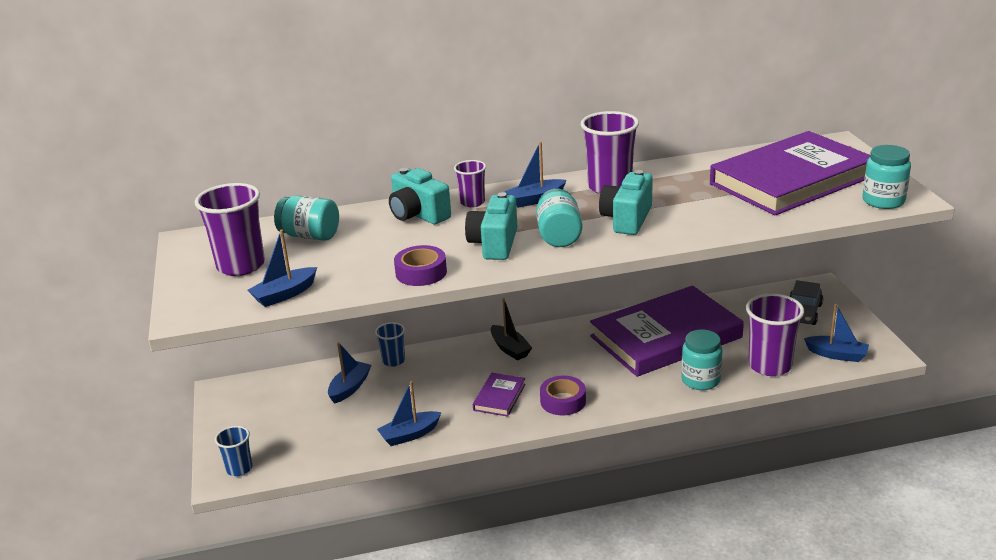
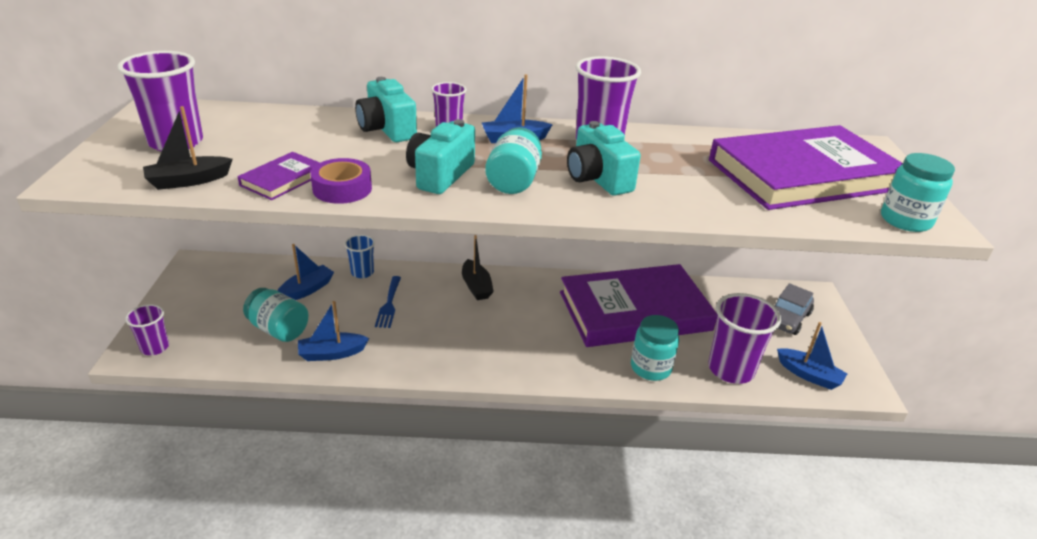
camera: 10 degrees right, 5 degrees up
blue cup [215,426,252,476] -> purple cup [125,304,169,355]
blue boat [247,229,317,307] -> black boat [143,106,233,190]
turquoise jar [274,195,339,241] -> turquoise jar moved to [243,288,308,342]
purple book [473,373,526,417] -> purple book moved to [238,152,320,200]
purple tape [540,376,586,416] -> none
turquoise camera [599,170,653,235] -> turquoise camera turned 60 degrees counterclockwise [567,121,641,196]
none -> blue fork [375,276,401,328]

